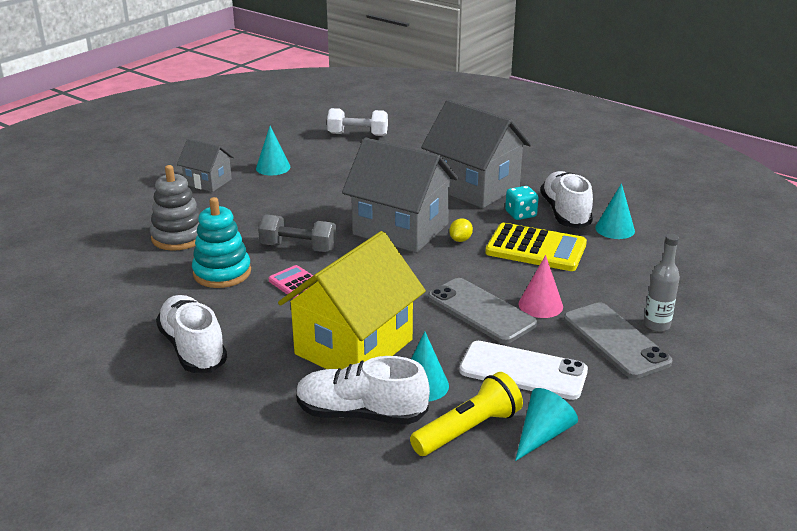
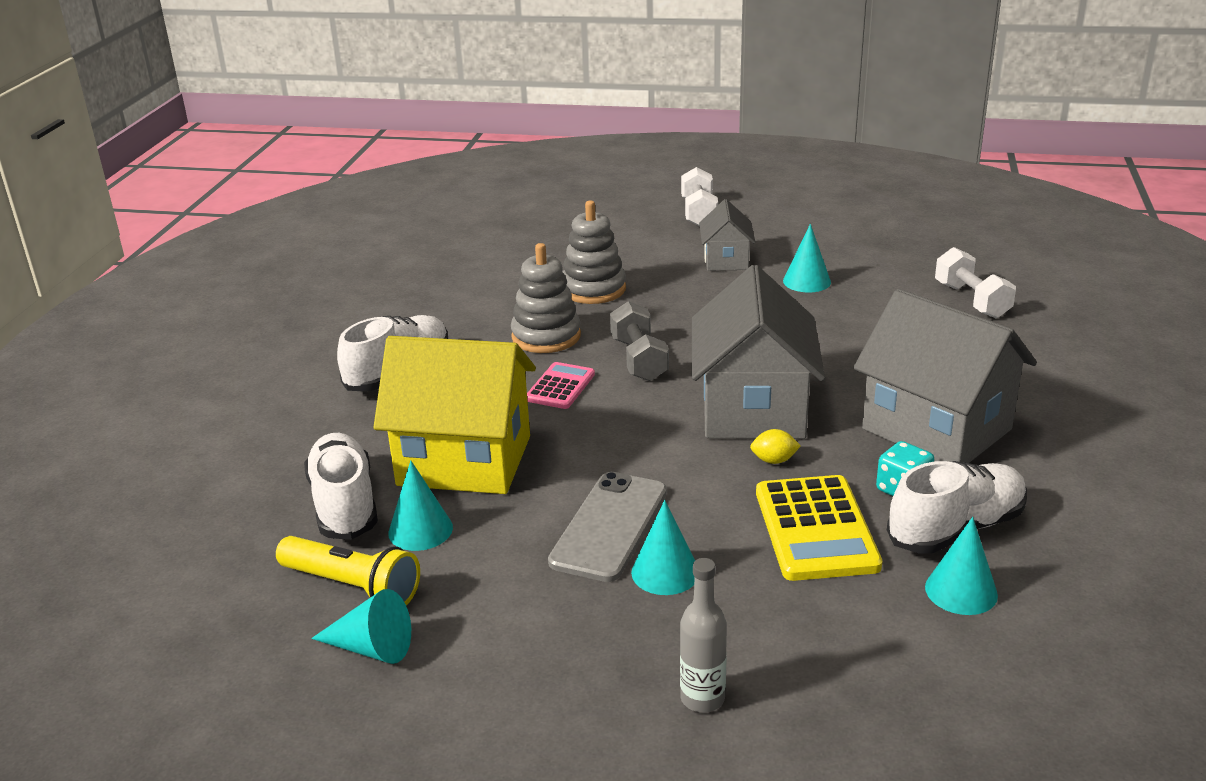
camera: 65 degrees right, 0 degrees up
turquoise stacking toy [192,197,251,288] -> grey stacking toy [511,243,581,353]
grey house [421,100,532,208] -> grey house turned 60 degrees counterclockwise [853,289,1037,463]
white phone [459,341,588,400] -> none
pink cone [519,255,563,318] -> turquoise cone [631,500,695,595]
grey phone [564,303,673,379] -> none
none -> white dumbbell [681,167,718,226]

